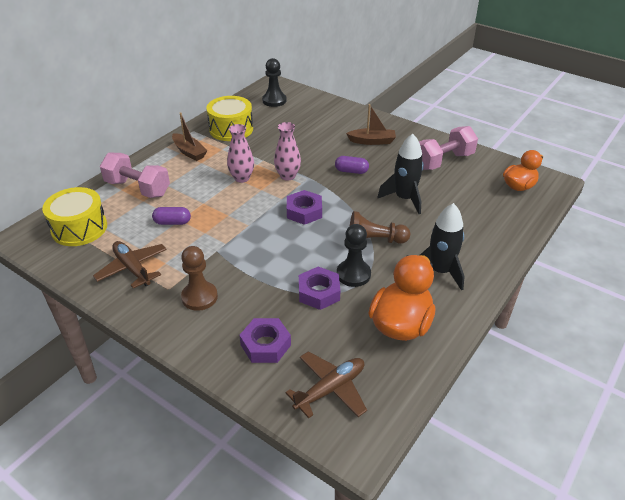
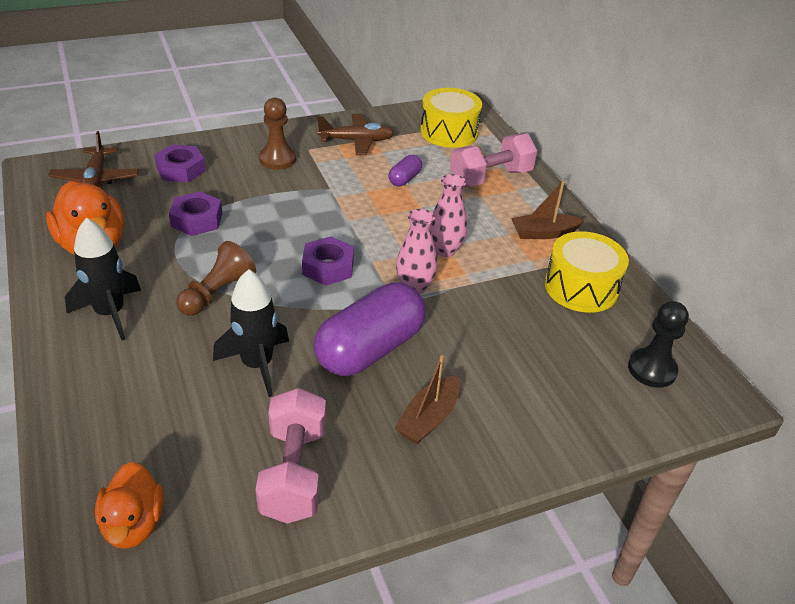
camera: 120 degrees right, 0 degrees up
purple capsule [335,156,369,174] -> purple capsule [314,282,425,376], size x2.22
black pawn [337,224,371,287] -> none

